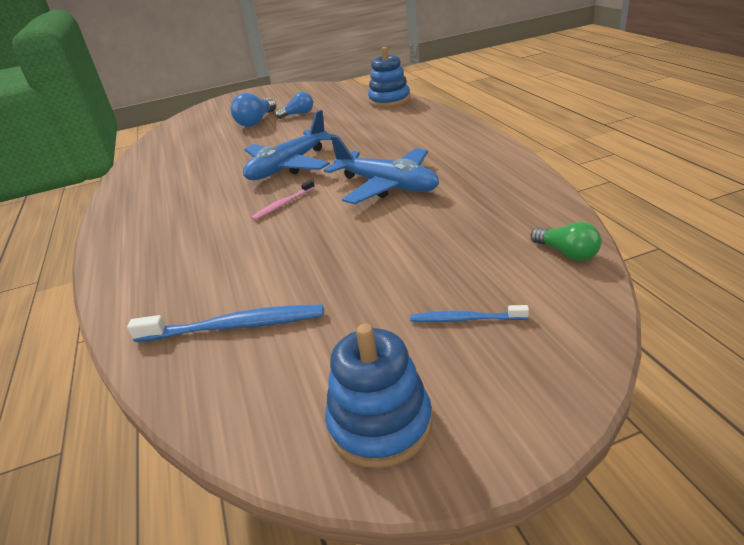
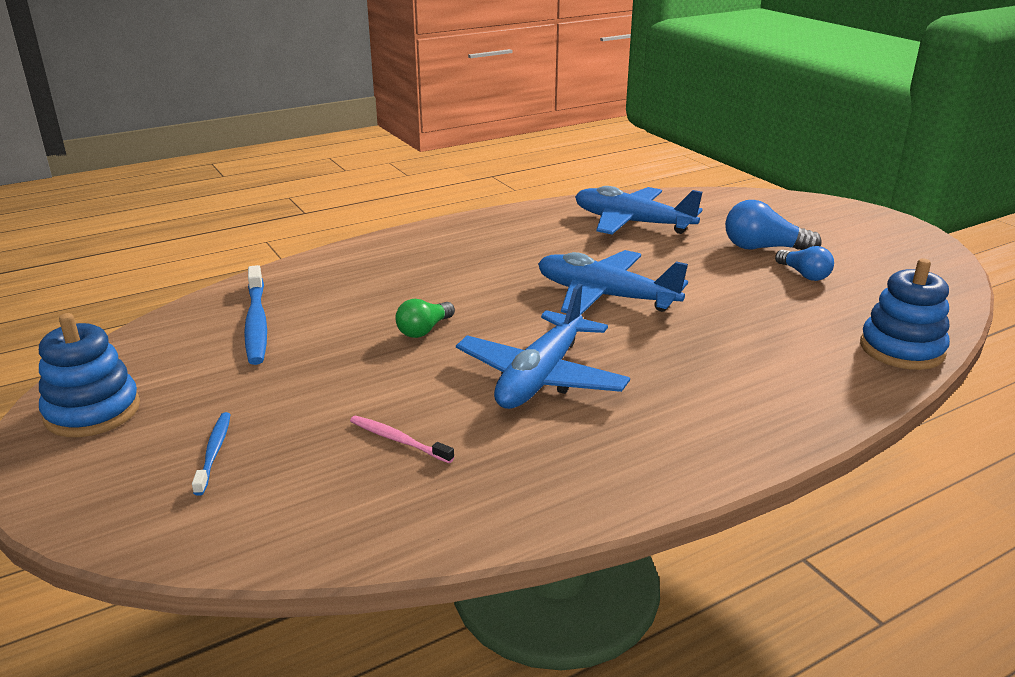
camera: 75 degrees right, 5 degrees down
pink toothbrush [251,180,315,220] -> pink toothbrush moved to [350,415,454,463]
green light bulb [531,222,602,261] -> green light bulb moved to [395,299,455,338]
none -> blue plane [575,186,703,234]

